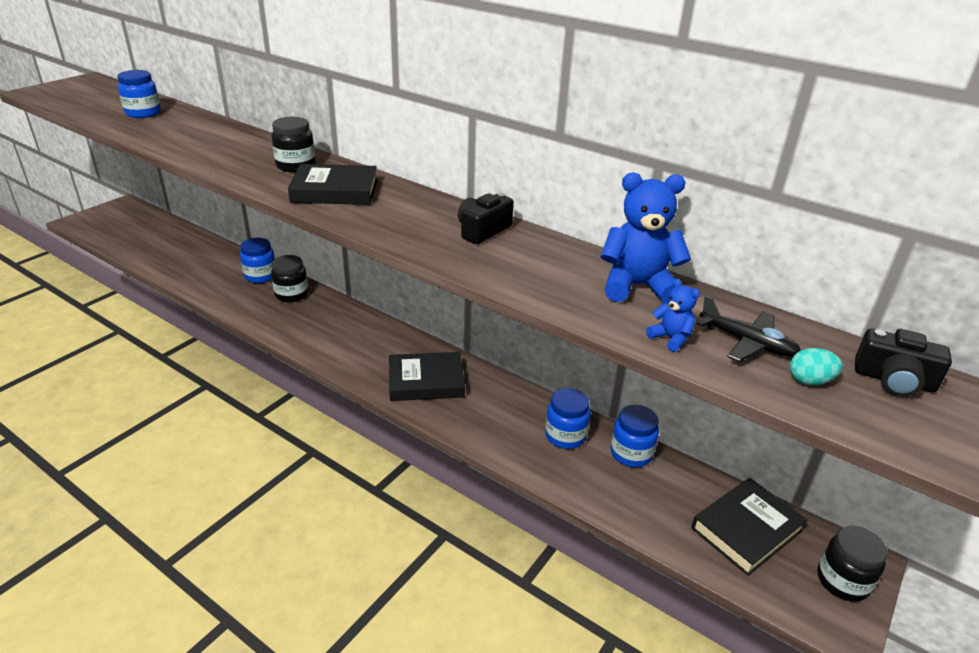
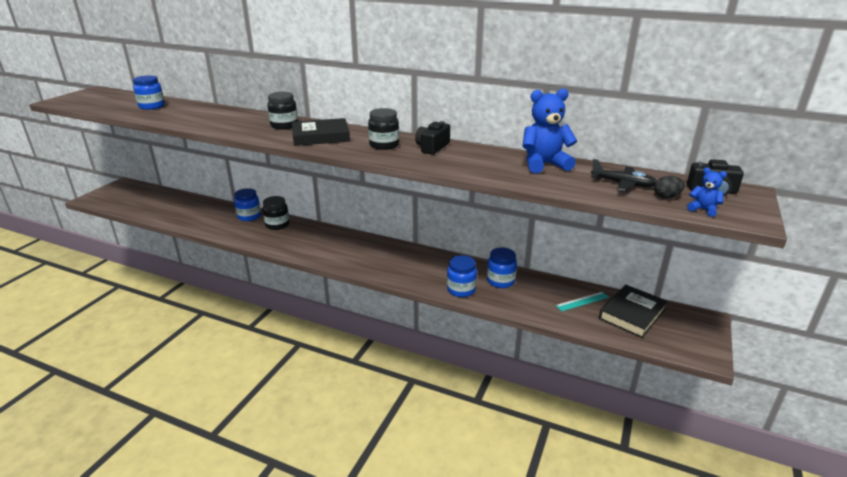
camera: 10 degrees left, 5 degrees down
black book [389,352,465,401] -> none
blue jar [610,405,659,467] -> blue jar moved to [447,255,477,297]
blue teddy bear [646,279,700,352] -> blue teddy bear moved to [687,168,727,217]
turquoise egg [790,348,843,385] -> black egg [654,176,685,199]
black jar [818,526,888,602] -> black jar moved to [368,108,399,150]
none -> turquoise ruler [556,292,609,311]

